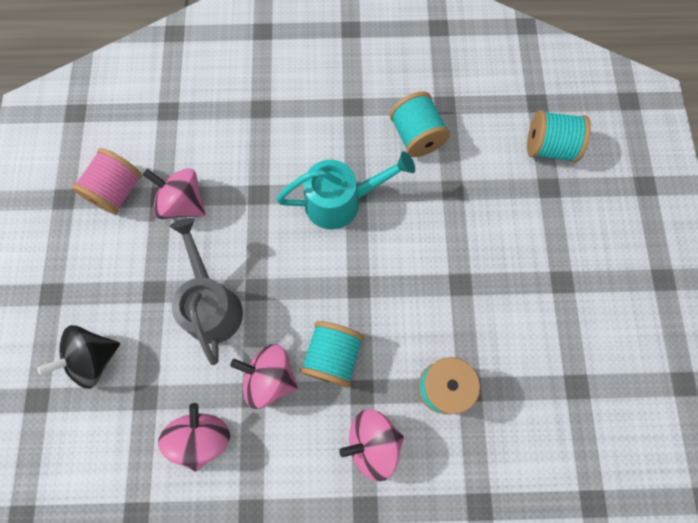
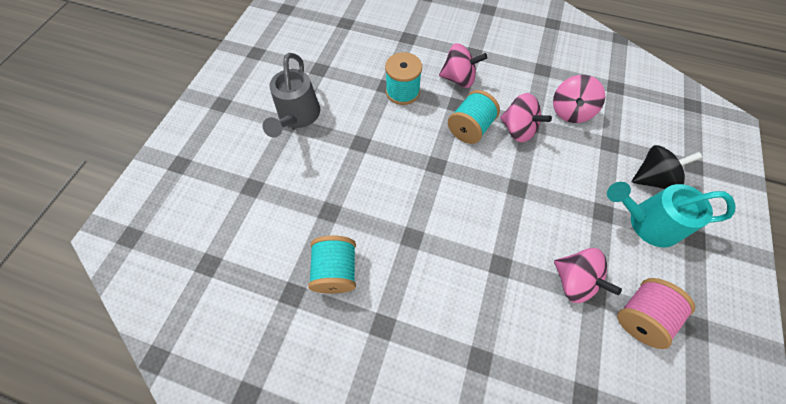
camera: 160 degrees left, 10 degrees down
grey watering can [170,218,243,365] -> grey watering can moved to [263,53,320,138]
turquoise watering can [276,151,415,230] -> turquoise watering can moved to [607,182,736,247]
turquoise spool [527,110,591,162] -> none

